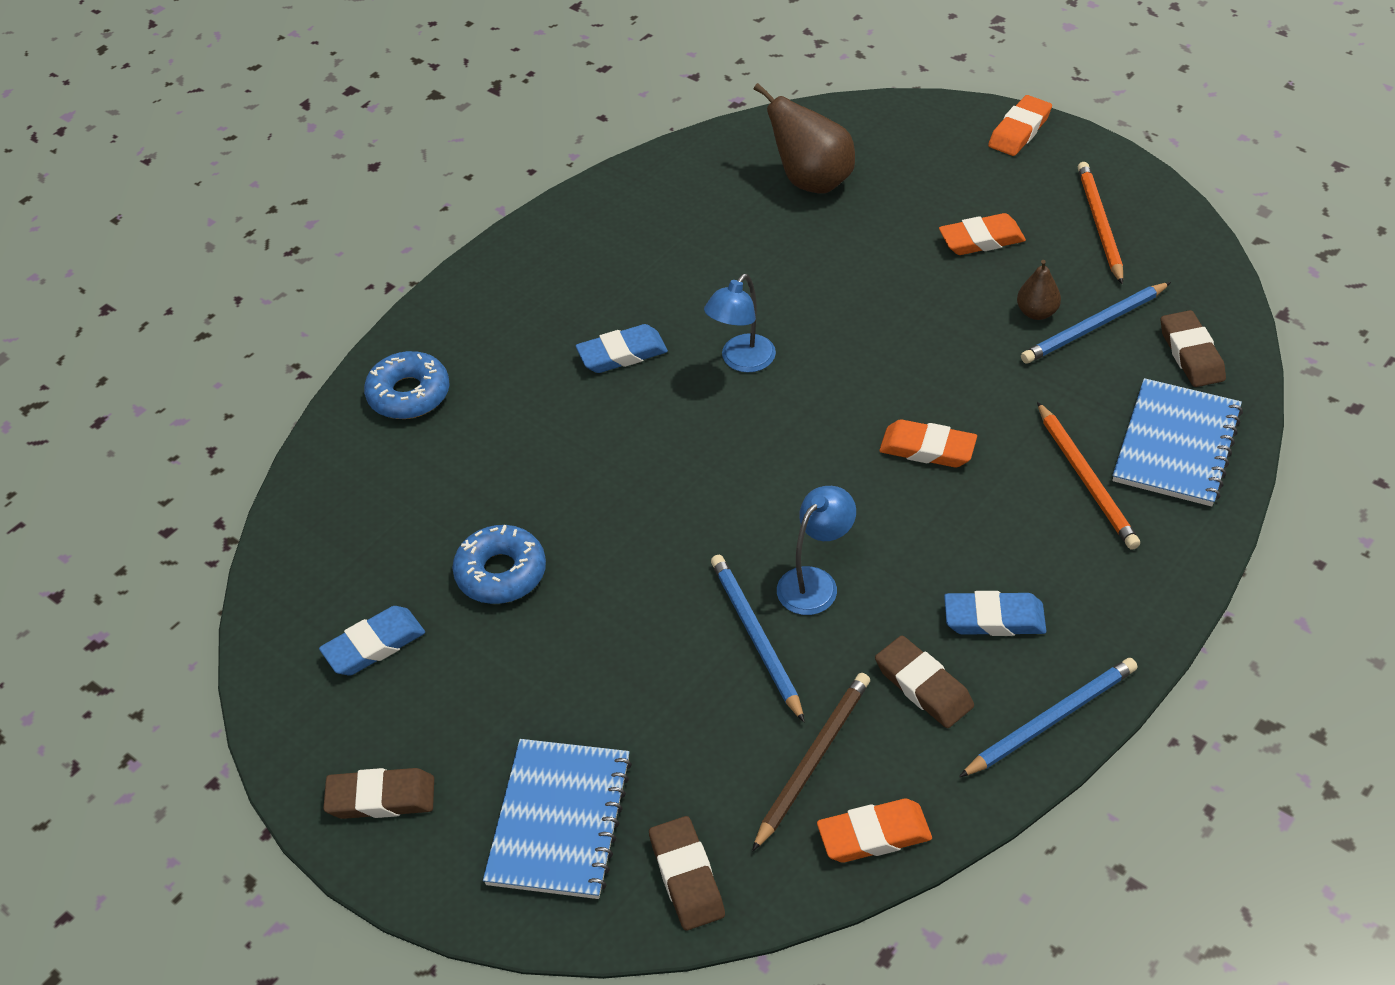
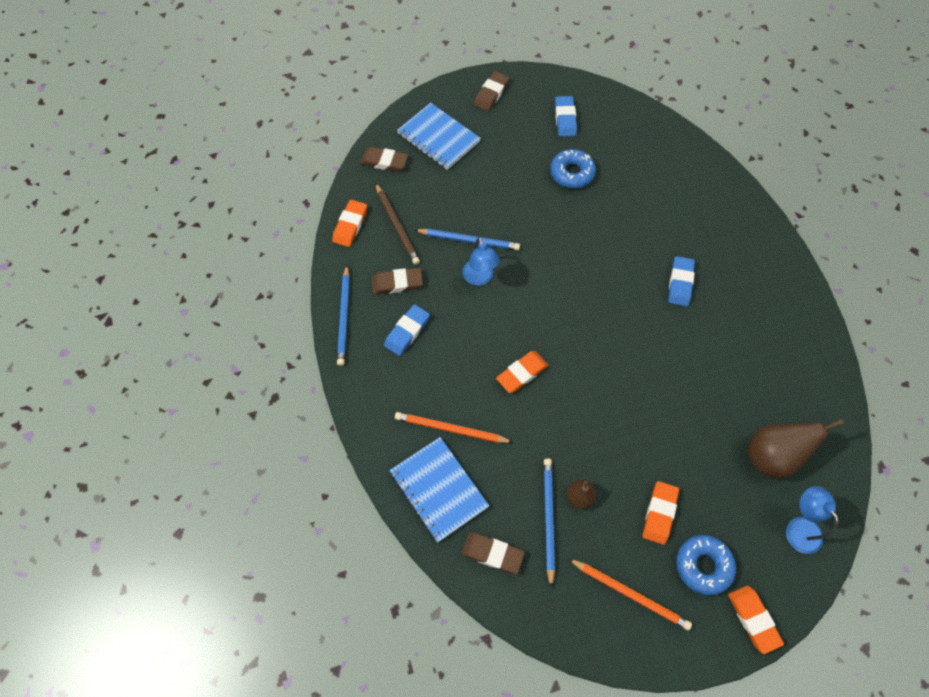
camera: 120 degrees right, 15 degrees up
blue donut [364,351,450,419] -> blue donut moved to [676,535,736,595]
blue lamp [704,274,776,373] -> blue lamp moved to [786,486,839,554]

